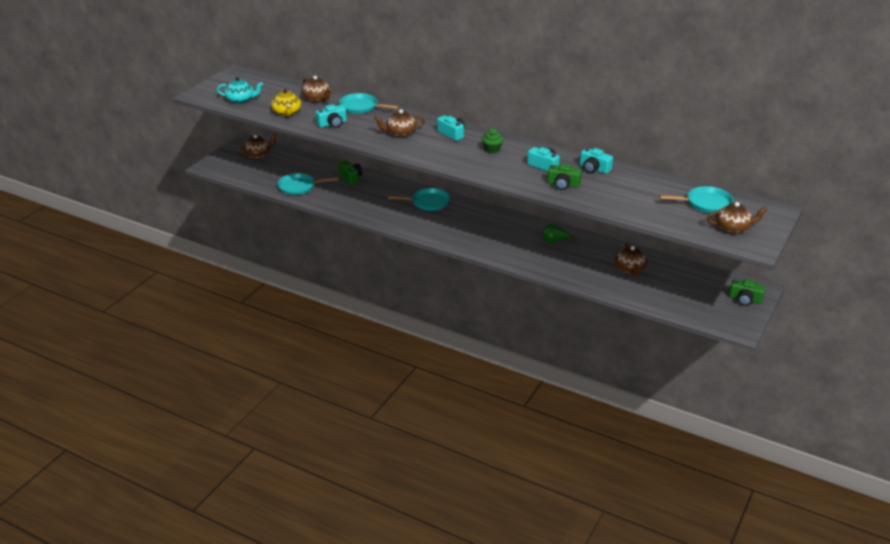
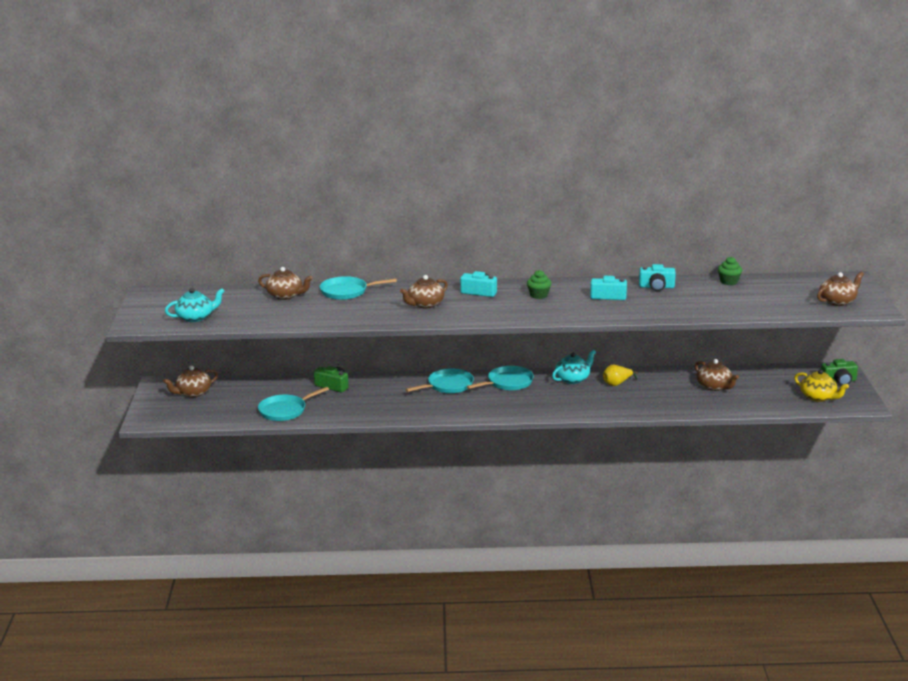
camera: 30 degrees left, 10 degrees down
brown teapot [238,133,277,159] -> brown teapot turned 150 degrees counterclockwise [163,366,218,397]
yellow teapot [271,89,301,116] -> yellow teapot moved to [794,369,849,402]
turquoise camera [316,104,347,128] -> none
green pear [543,224,575,243] -> yellow pear [603,365,638,386]
green camera [547,164,582,190] -> none
turquoise pan [660,186,733,213] -> turquoise pan moved to [467,366,534,390]
none -> turquoise teapot [552,350,596,384]
none -> green cupcake [718,257,742,285]

